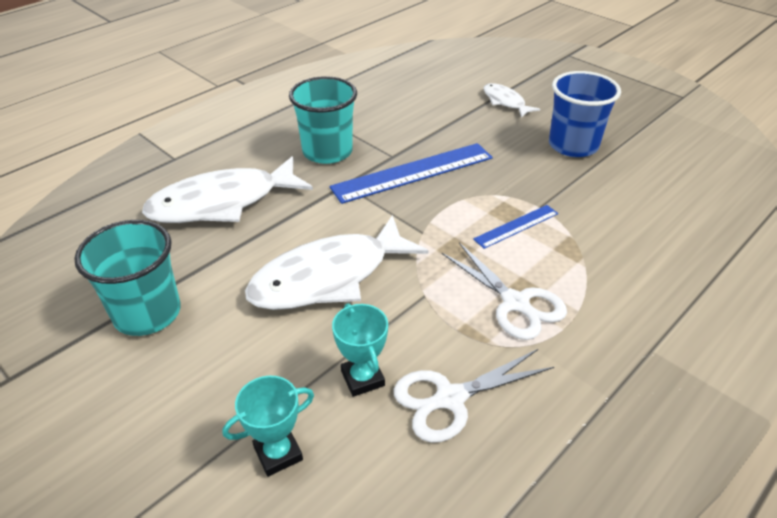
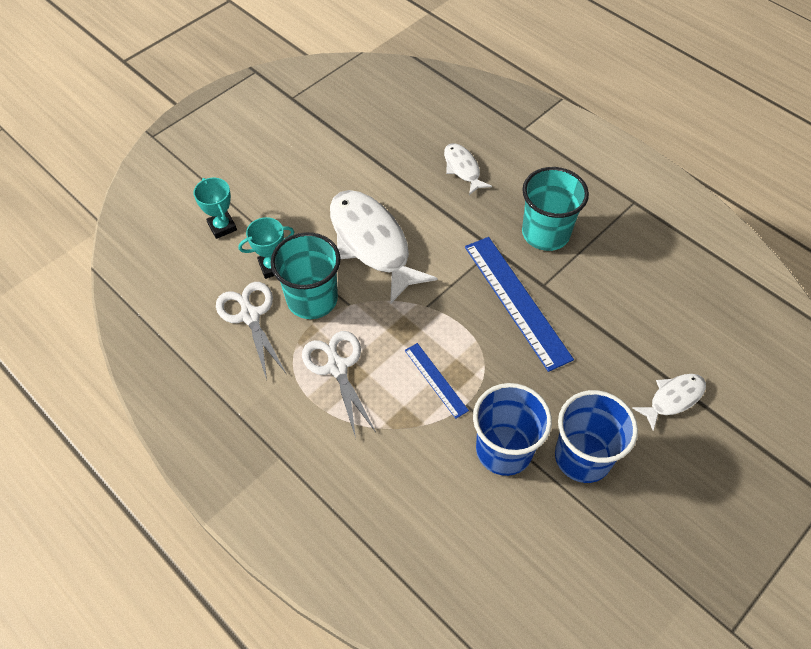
camera: 90 degrees right, 15 degrees up
turquoise cup [74,220,181,336] -> turquoise cup moved to [270,232,341,319]
white fish [142,156,313,223] -> white fish [444,143,492,195], size x0.50
white scissors [442,242,567,340] -> white scissors turned 105 degrees clockwise [302,331,376,438]
none -> blue cup [473,383,552,476]

